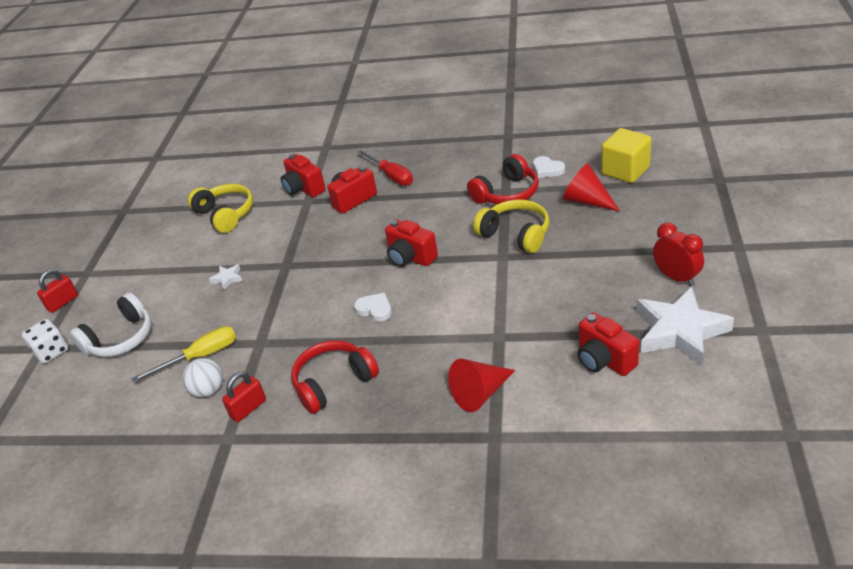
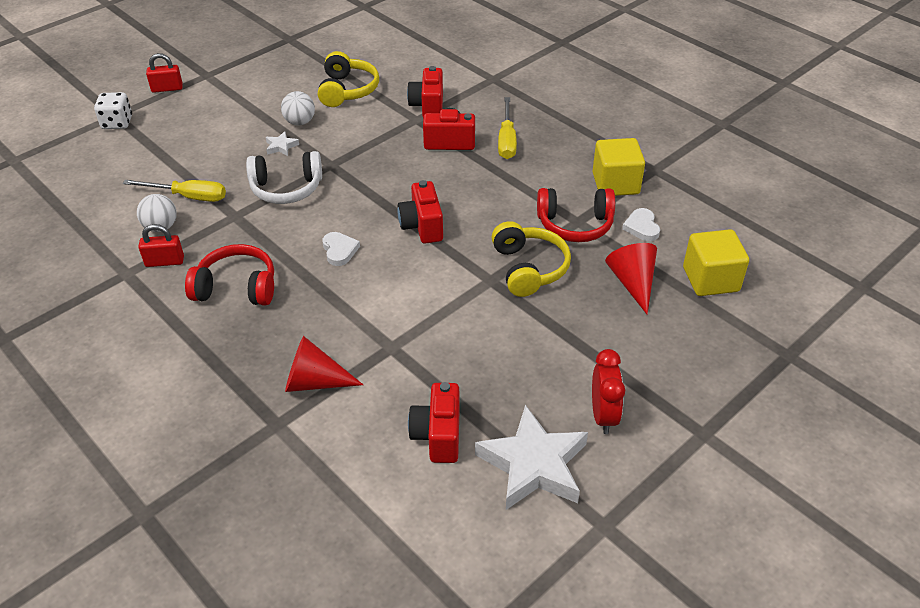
camera: 35 degrees right, 5 degrees up
white headphones [70,292,152,357] -> white headphones moved to [246,151,322,204]
red screwdriver [356,149,413,186] -> yellow screwdriver [498,97,517,159]
none -> white ball [281,91,315,125]
none -> yellow cube [592,138,645,196]

